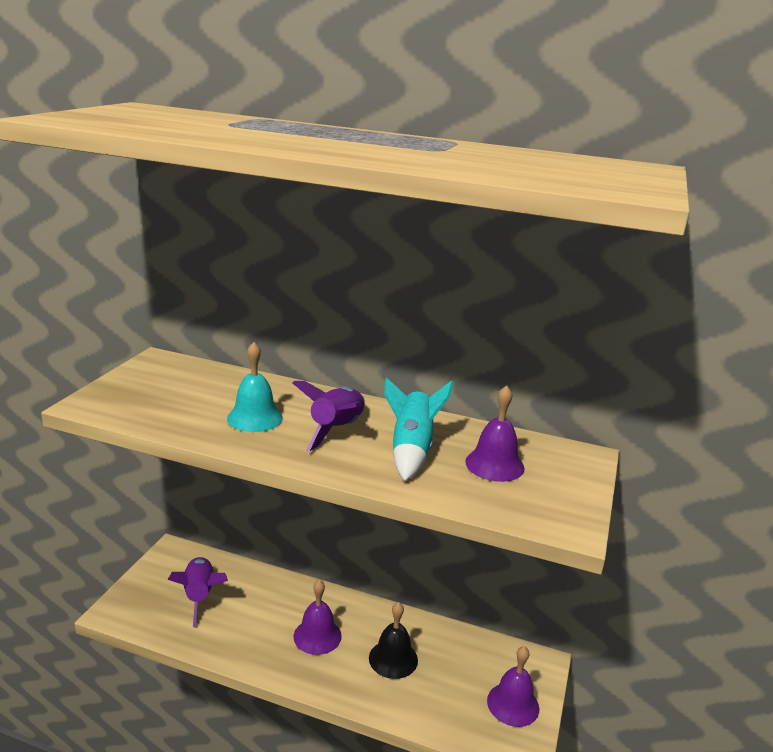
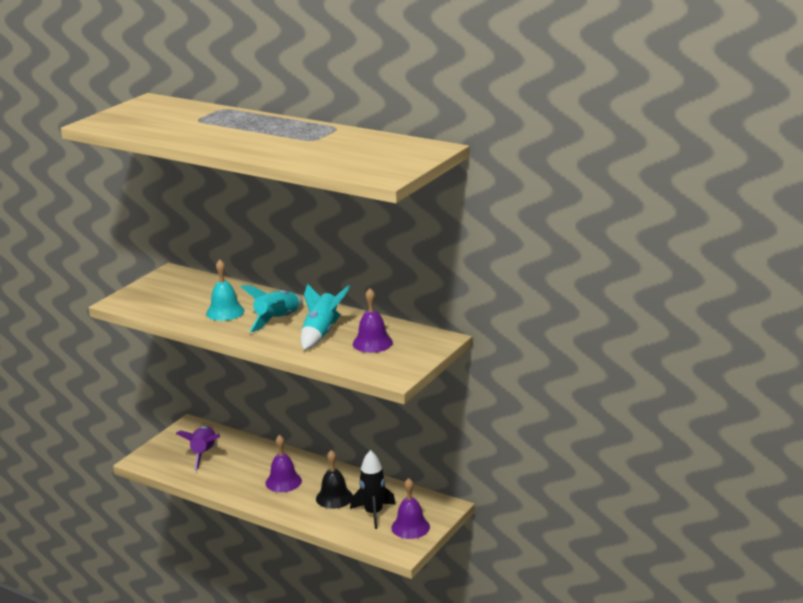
camera: 15 degrees right, 0 degrees up
purple rocket [292,381,365,452] -> turquoise rocket [241,285,303,332]
none -> black rocket [350,450,396,529]

